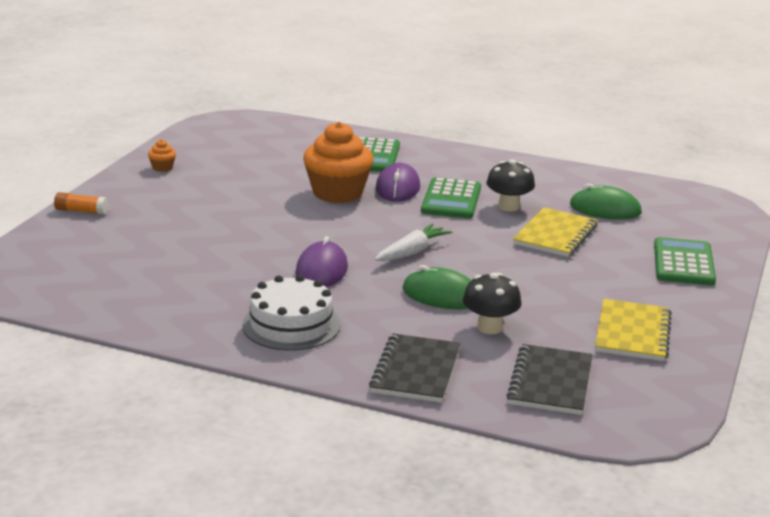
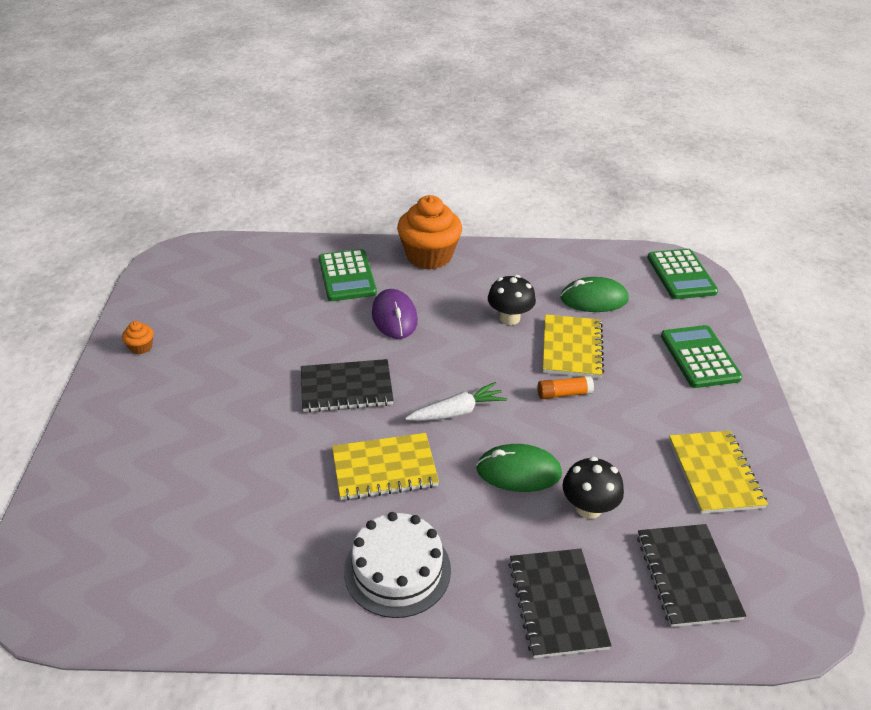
camera: 20 degrees left, 15 degrees up
orange glue stick [54,192,109,215] -> orange glue stick moved to [537,376,594,399]
purple mouse [296,236,348,287] -> yellow notebook [332,433,439,500]
orange cupcake [303,122,373,203] -> orange cupcake moved to [397,195,462,269]
white carrot [375,224,453,261] -> white carrot turned 45 degrees clockwise [405,382,507,421]
green calculator [421,177,481,219] -> green calculator moved to [647,249,718,299]
none -> black notebook [301,359,394,412]

